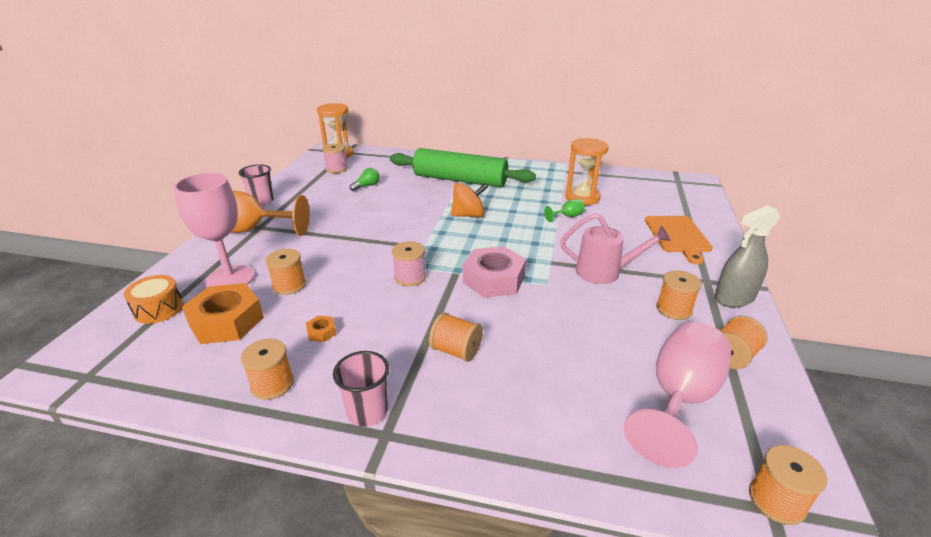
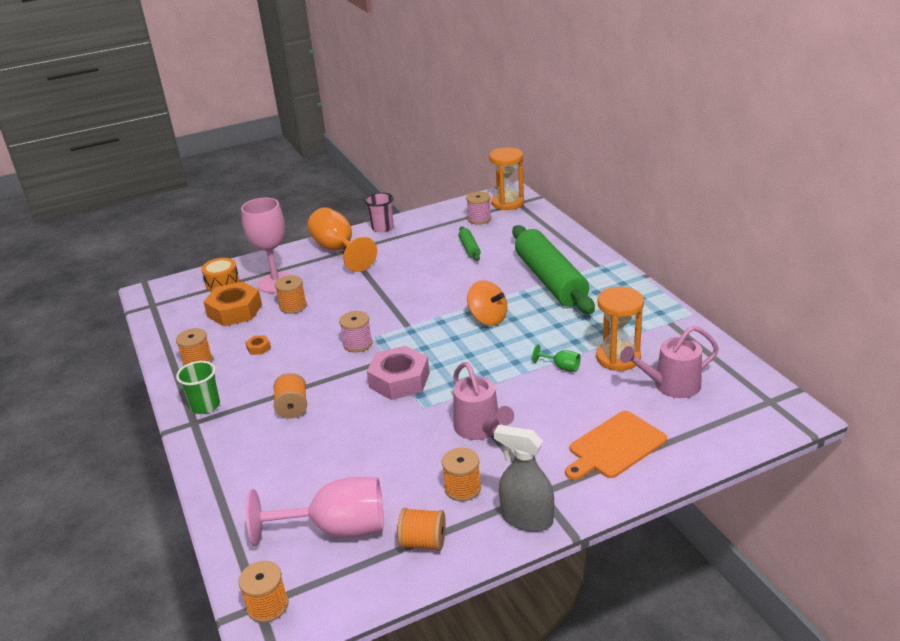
camera: 55 degrees right, 0 degrees up
pink cup [333,351,389,427] -> green cup [176,361,220,414]
green light bulb [350,168,380,191] -> green rolling pin [458,227,481,261]
none -> pink watering can [620,325,719,398]

